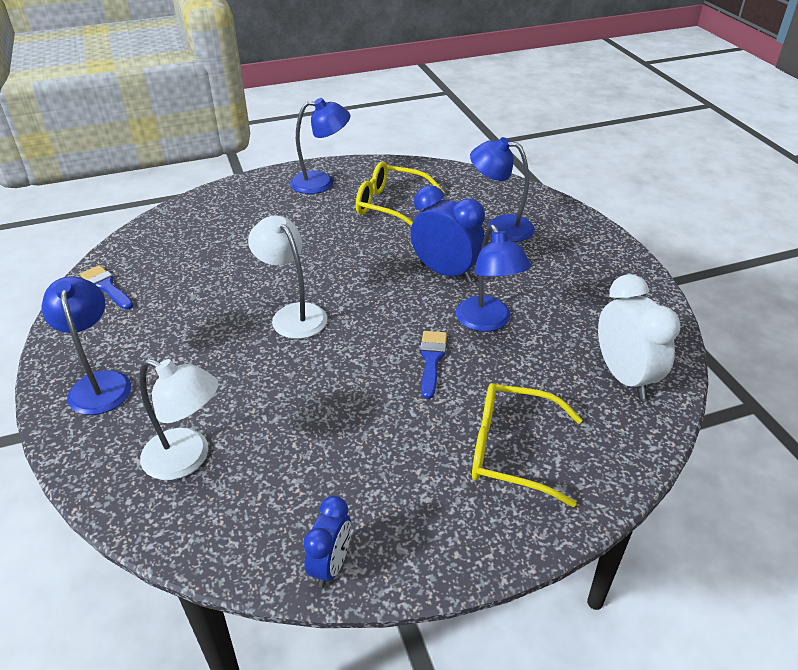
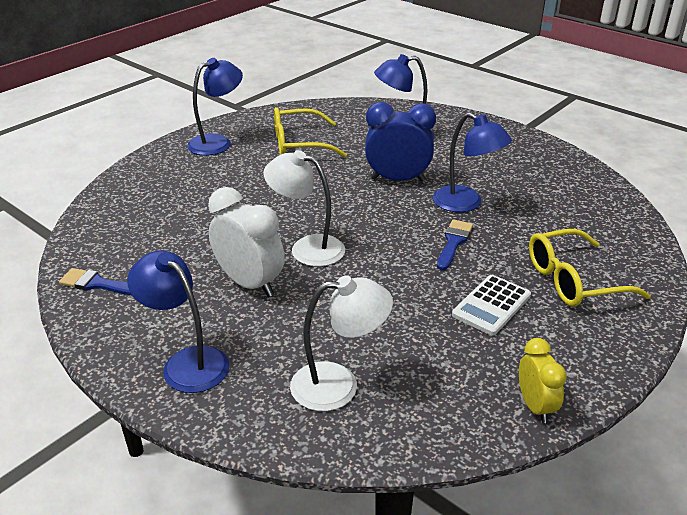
camera: 30 degrees left, 5 degrees down
blue clock [303,496,351,588] -> yellow clock [519,338,567,423]
blue brush [420,331,447,399] -> blue brush turned 45 degrees clockwise [437,220,473,270]
white clock [598,274,681,399] -> white clock moved to [208,187,285,297]
none -> white calculator [452,275,531,335]

